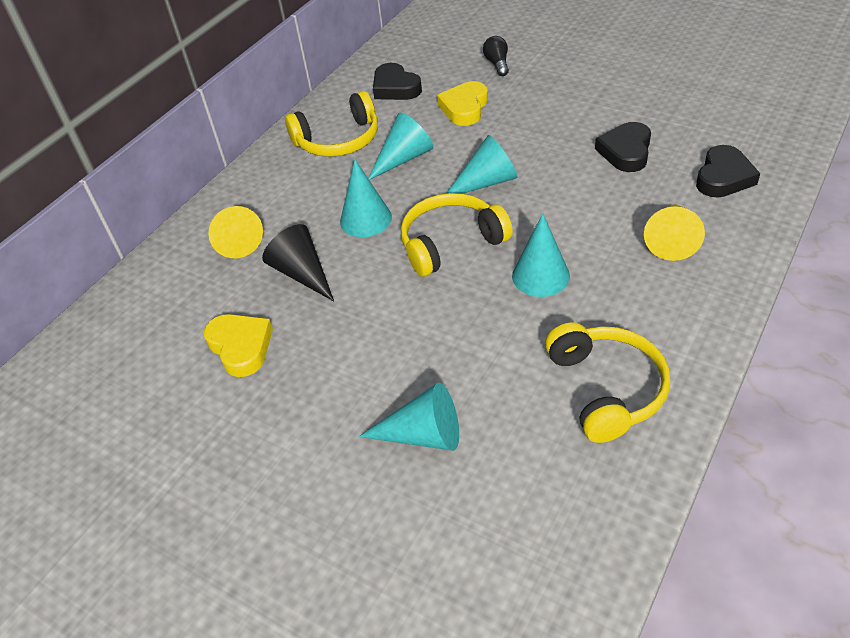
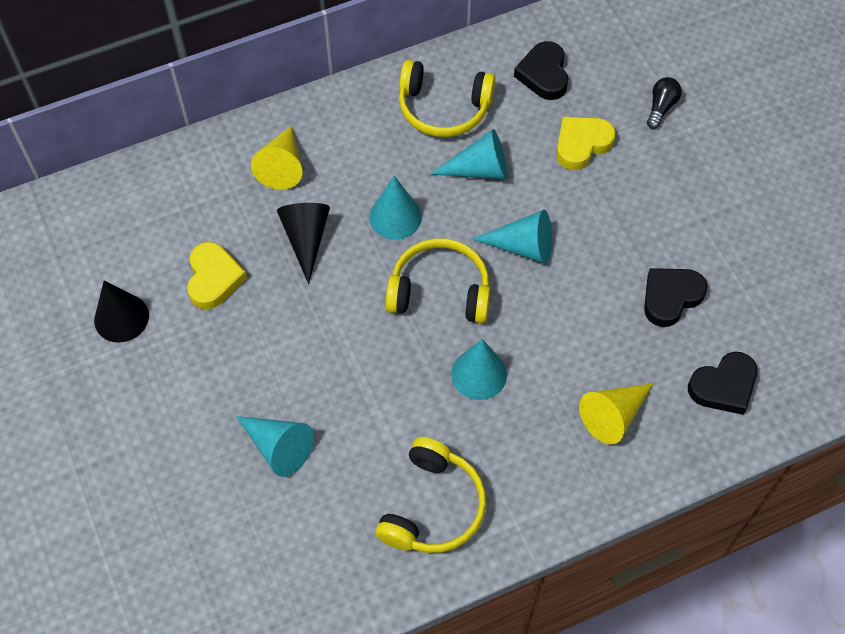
camera: 30 degrees right, 15 degrees up
none -> black cone [94,280,149,343]

